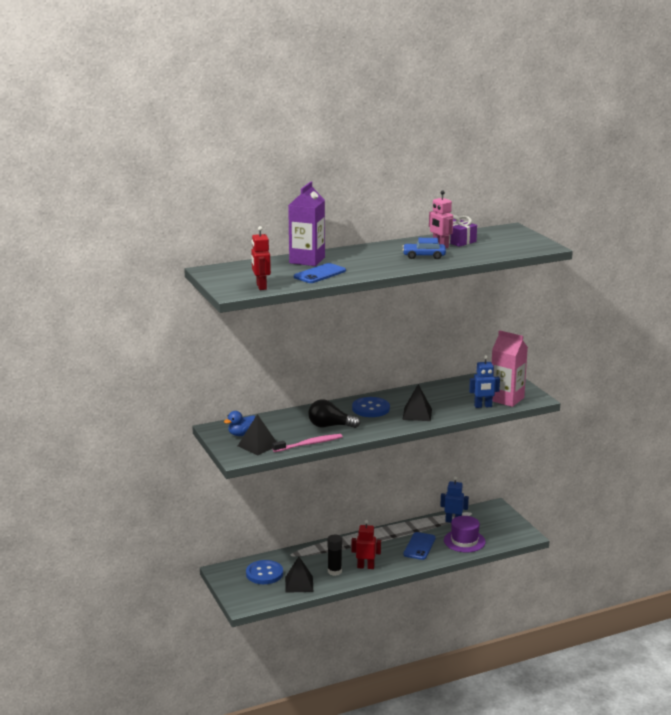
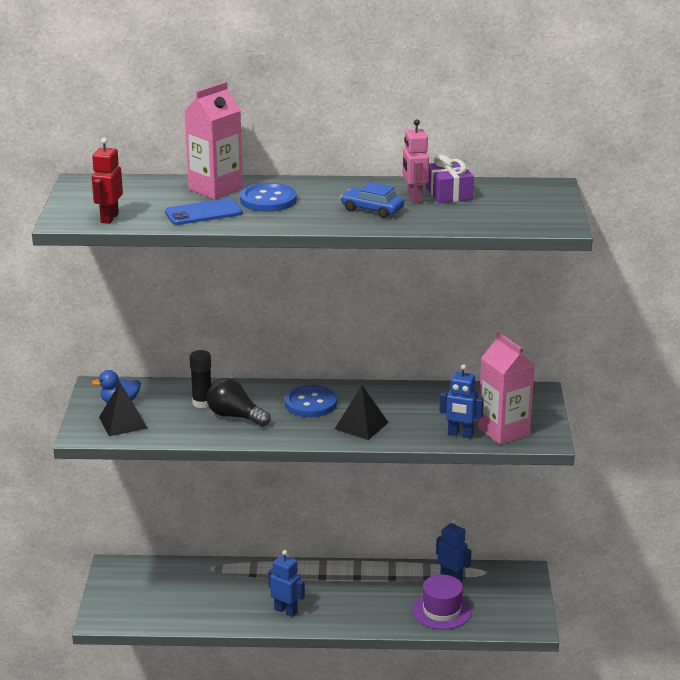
camera: 25 degrees right, 5 degrees up
blue button [246,560,283,584] -> blue button moved to [240,183,297,212]
pink toothbrush [272,434,343,452] -> none
black pyramid [285,557,313,593] -> none
purple carton [288,182,325,266] -> pink carton [185,82,243,200]
black glue stick [327,535,342,576] -> black glue stick moved to [190,350,211,408]
red robot [351,520,381,569] -> blue robot [268,550,305,617]
blue phone [403,532,436,560] -> none

